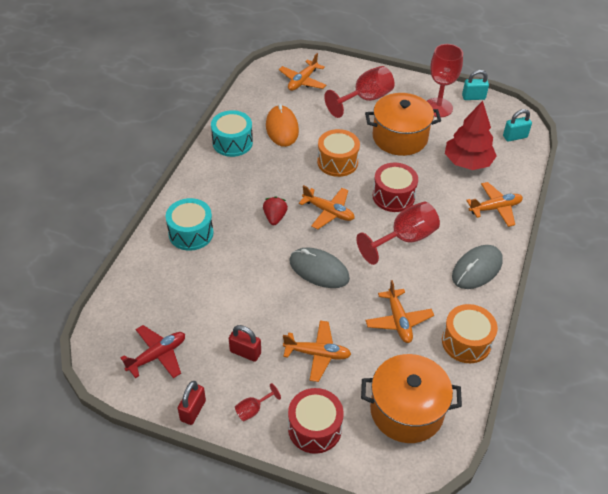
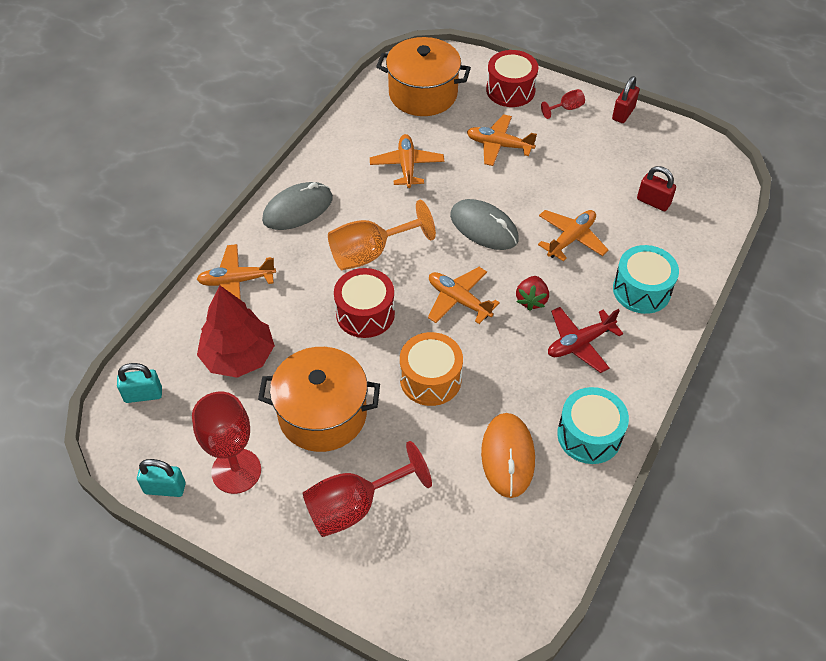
camera: 170 degrees left, 5 degrees up
red plane [121,325,185,378] -> red plane moved to [548,307,623,373]
red padlock [229,325,261,362] -> red padlock moved to [637,166,676,211]
orange plane [279,53,326,91] -> orange plane moved to [538,210,608,261]
red goblet [356,202,440,265] -> orange goblet [328,200,436,270]
orange drum [442,304,498,363] -> none

